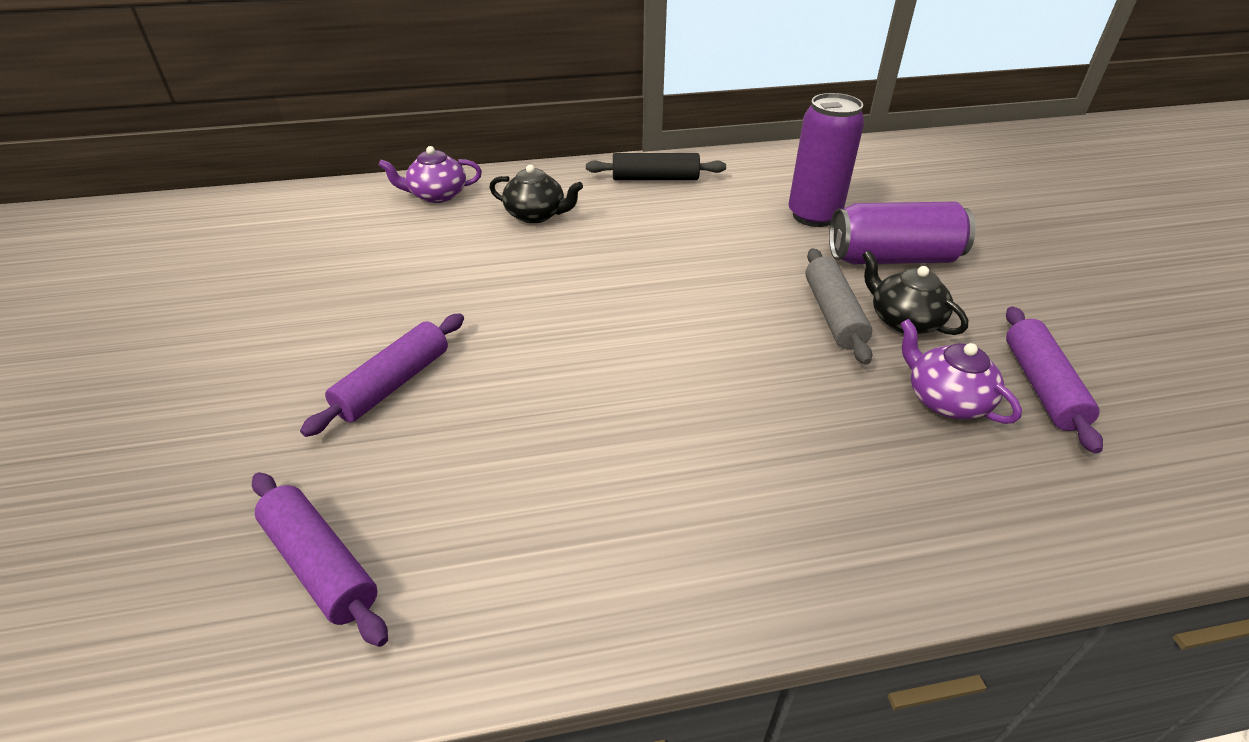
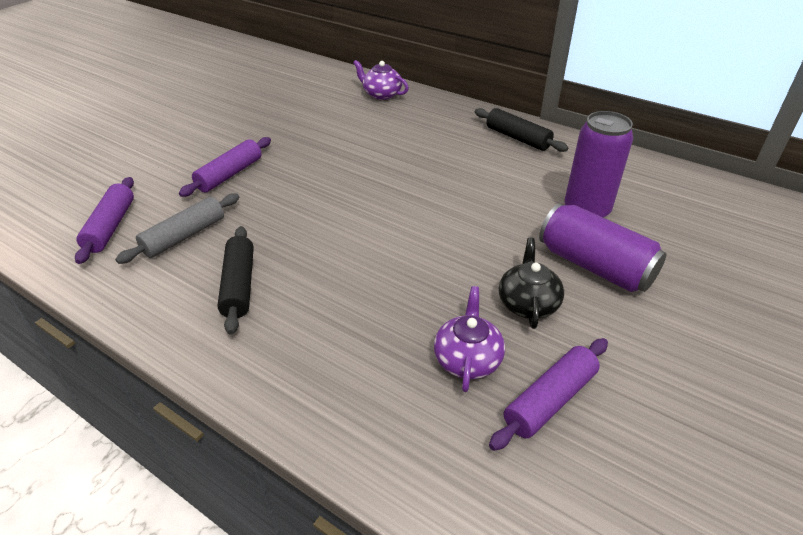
camera: 45 degrees right, 0 degrees up
purple rolling pin [300,313,464,437] -> purple rolling pin turned 45 degrees counterclockwise [179,137,271,197]
black teapot [489,164,583,223] -> none
grey rolling pin [805,248,872,365] -> grey rolling pin moved to [115,193,239,264]
none -> black rolling pin [217,226,254,335]

